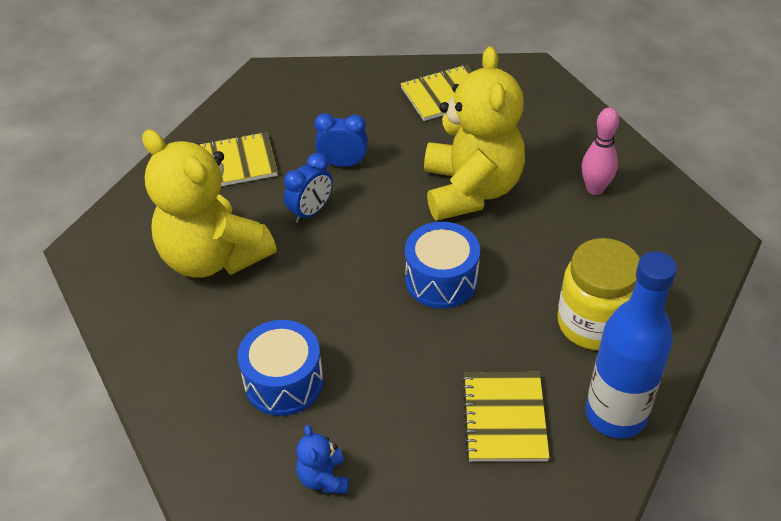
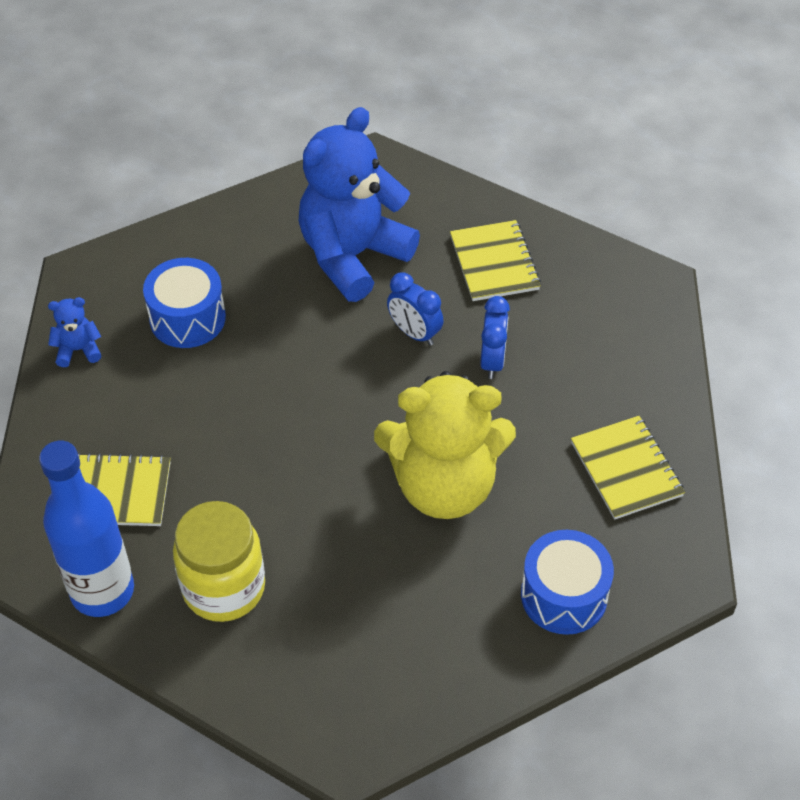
camera: 90 degrees right, 5 degrees up
yellow teddy bear [142,130,276,278] -> blue teddy bear [299,107,420,302]
blue drum [405,222,480,309] -> blue drum moved to [521,530,614,635]
pink bowling pin [582,108,619,195] -> none

